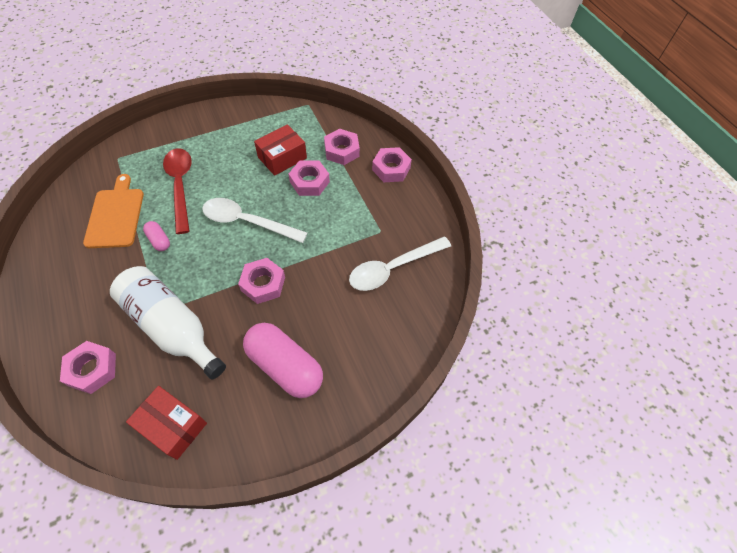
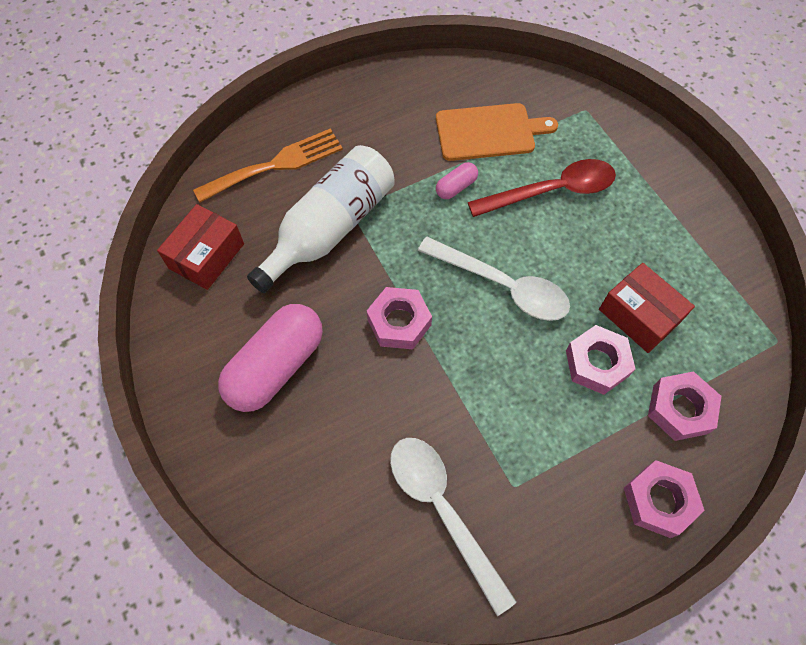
camera: 90 degrees right, 5 degrees up
pink nut [60,341,116,394] -> orange fork [193,129,343,202]
white spoon [202,198,307,243] -> white spoon turned 105 degrees clockwise [418,237,570,321]

